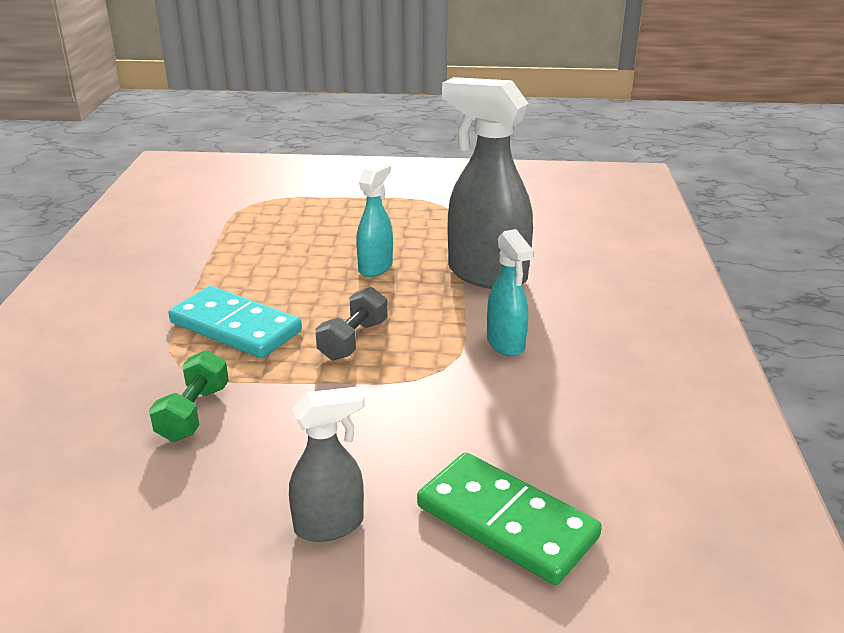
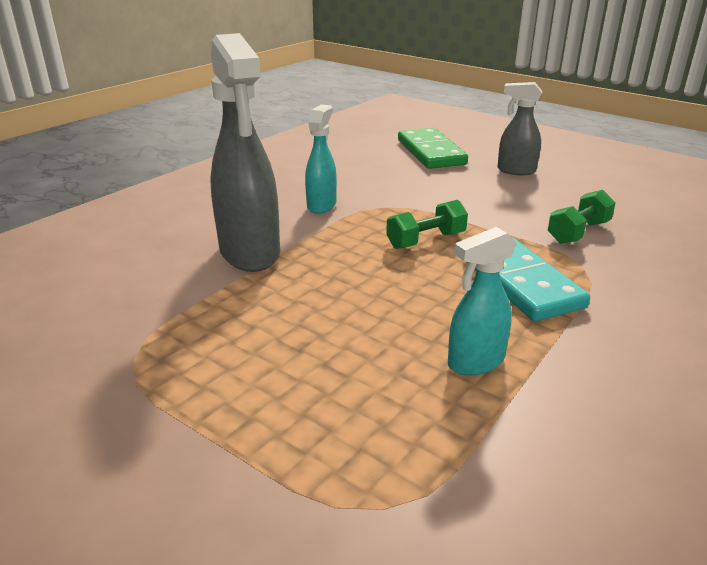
camera: 145 degrees left, 0 degrees up
grey dumbbell [315,287,388,361] -> green dumbbell [386,200,468,249]
turquoise spray bottle [356,161,393,277] -> turquoise spray bottle moved to [448,227,517,376]

